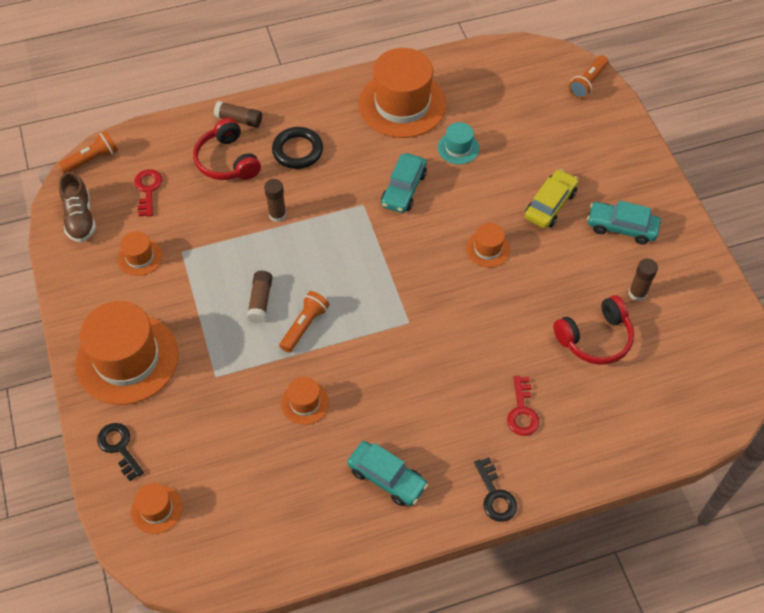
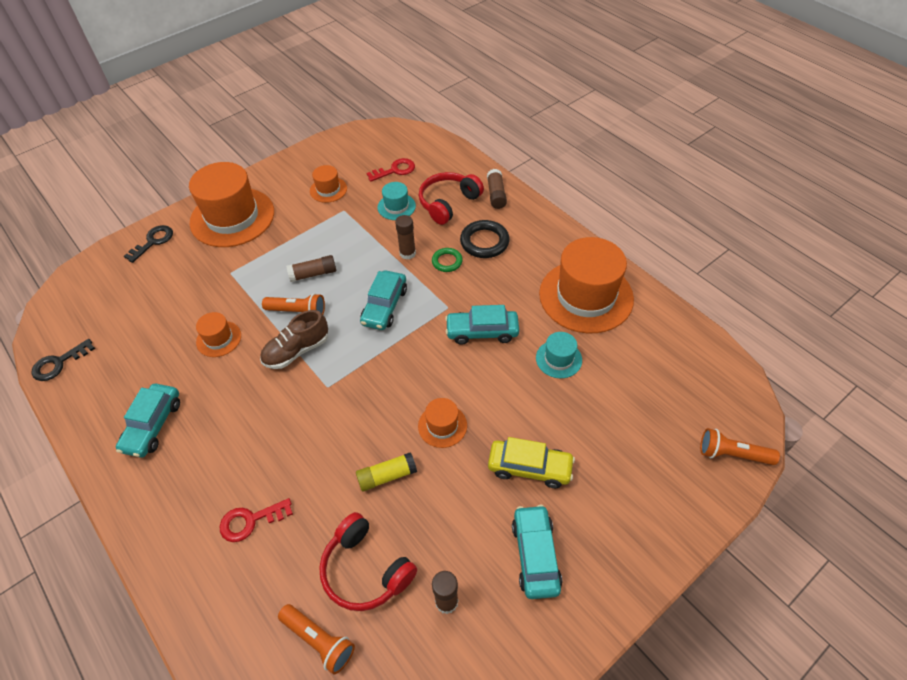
camera: 70 degrees right, 5 degrees down
orange flashlight [58,131,118,173] -> orange flashlight moved to [278,604,355,675]
brown shoe [59,172,96,242] -> brown shoe moved to [260,310,328,369]
orange hat [131,483,183,534] -> none
black key [474,457,517,522] -> black key moved to [31,339,95,381]
none -> yellow glue stick [356,452,417,491]
none -> turquoise car [360,270,407,330]
none -> turquoise hat [377,182,416,220]
none -> green ring [432,248,463,272]

